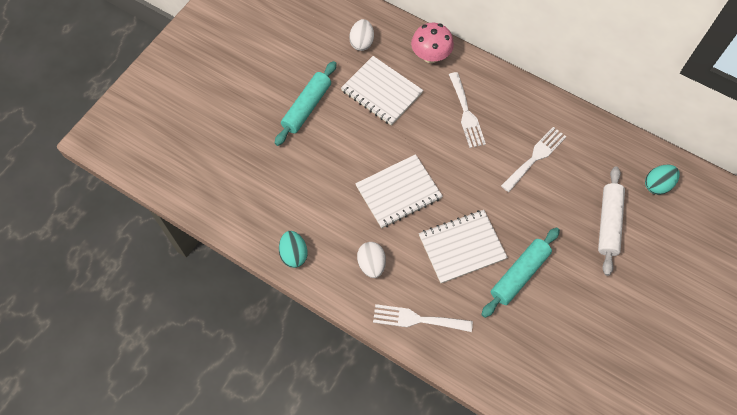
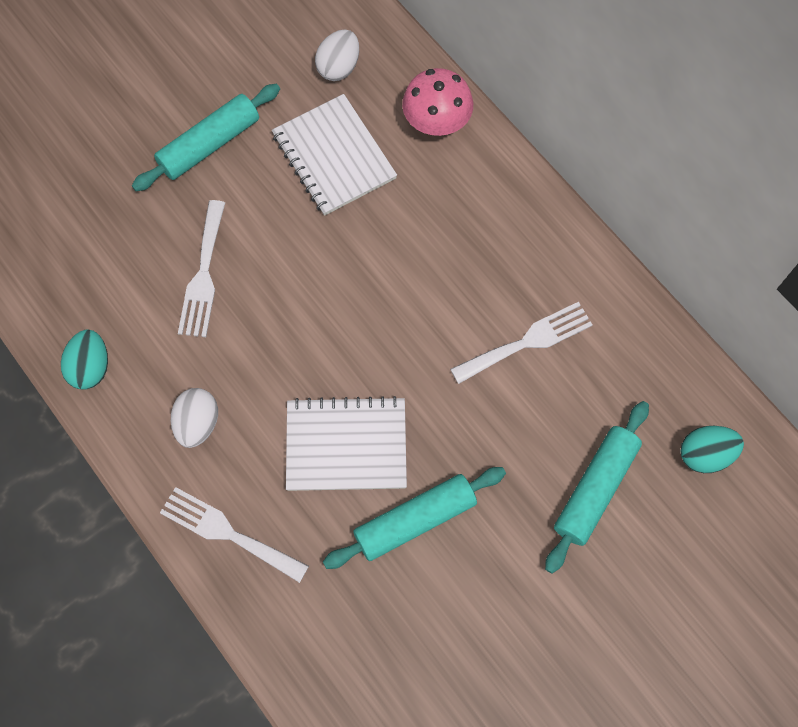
camera: 20 degrees right, 5 degrees up
white notebook [355,154,443,228] -> none
white fork [449,72,486,148] -> white fork moved to [178,200,225,337]
white rolling pin [598,166,625,276] -> turquoise rolling pin [545,401,649,574]

